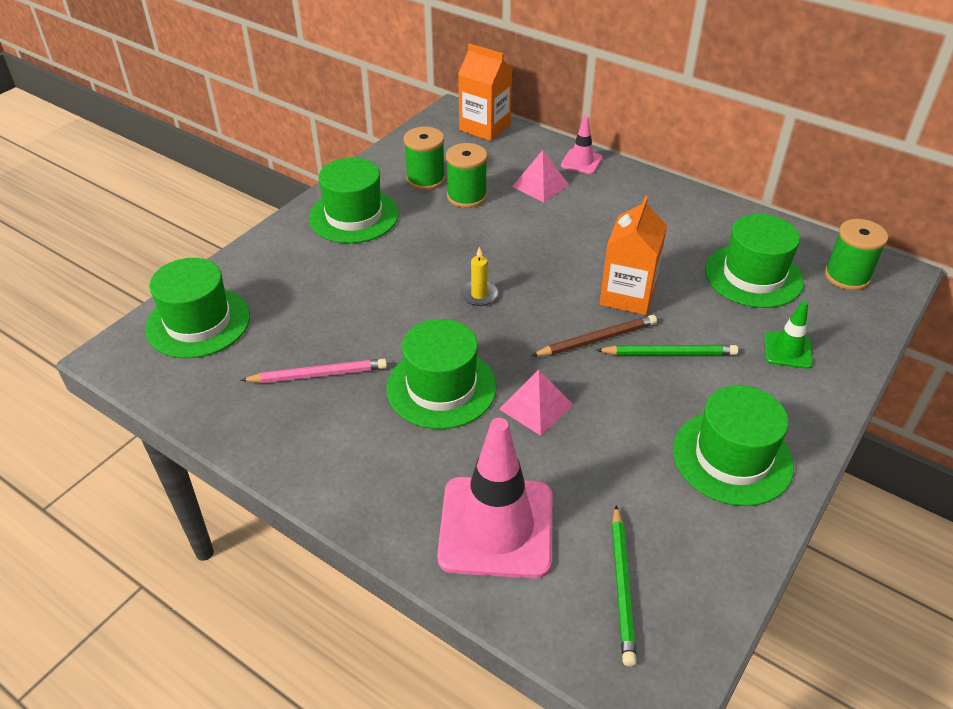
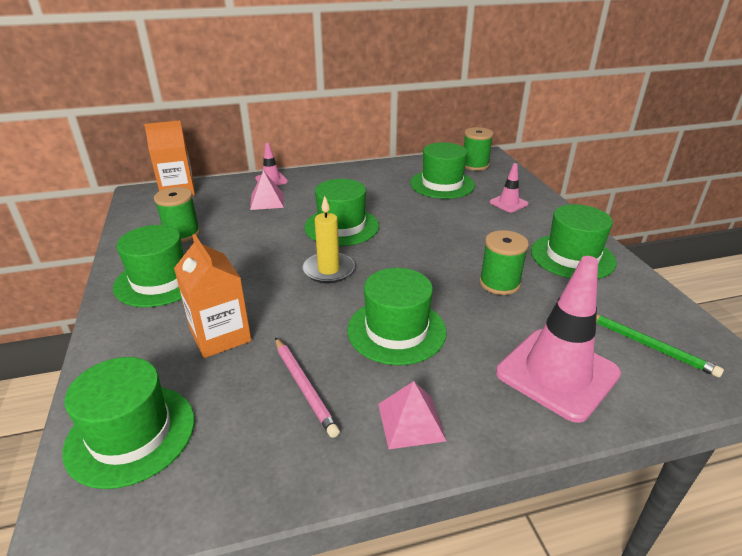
camera: 50 degrees left, 10 degrees down
pink pencil [240,359,387,383] -> pink pencil turned 120 degrees clockwise [275,337,340,438]
green spool [446,143,487,208] -> green spool moved to [479,230,529,295]
yellow candle [460,247,498,306] -> yellow candle [303,196,355,283], size x1.58
pink pyramid [499,370,573,436] -> pink pyramid moved to [378,381,446,449]
brown pencil [531,315,657,356] -> none
green pencil [596,345,738,355] -> none
orange carton [600,196,667,315] -> orange carton moved to [174,234,251,358]
green traffic cone [764,301,813,369] -> pink traffic cone [490,163,528,212]
none -> green hat [304,179,379,246]

